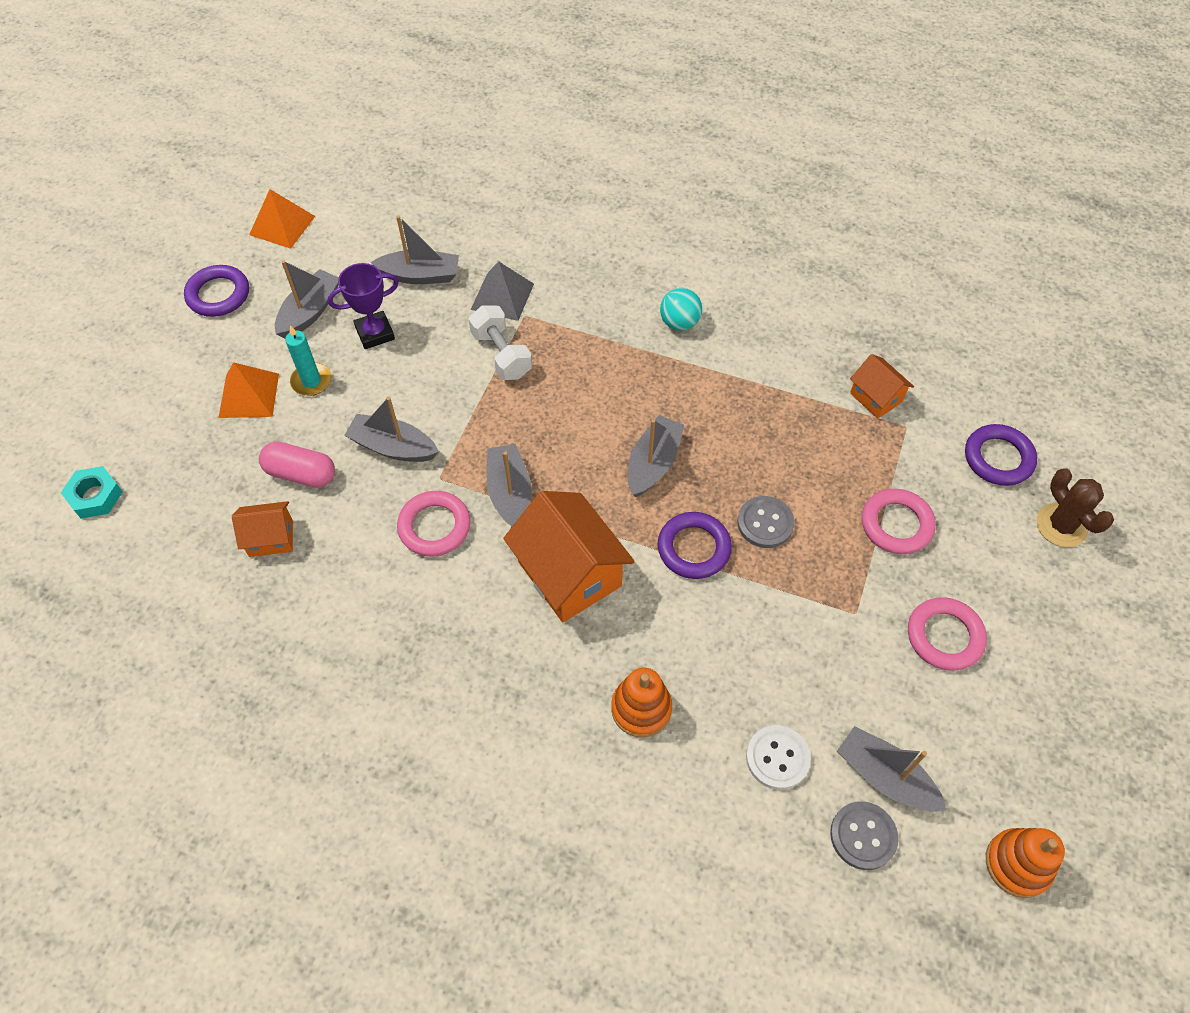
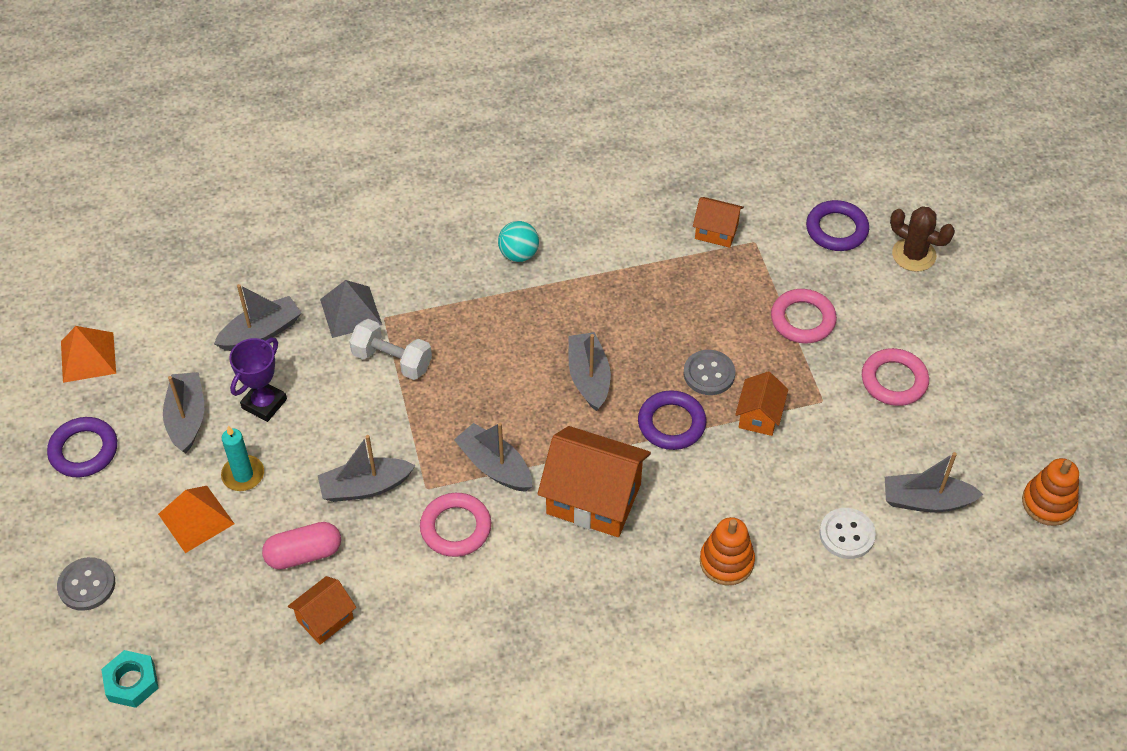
camera: 35 degrees left, 5 degrees down
grey button [830,801,898,870] -> grey button moved to [57,557,115,611]
none -> orange house [735,372,788,436]

